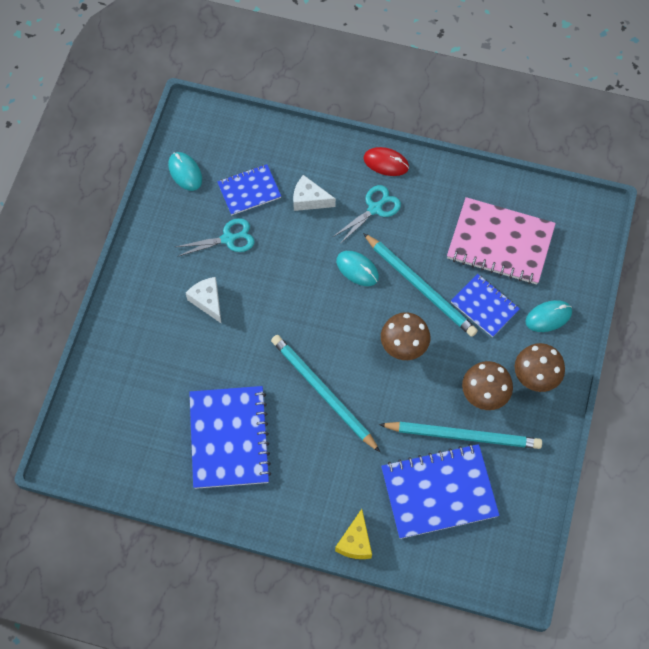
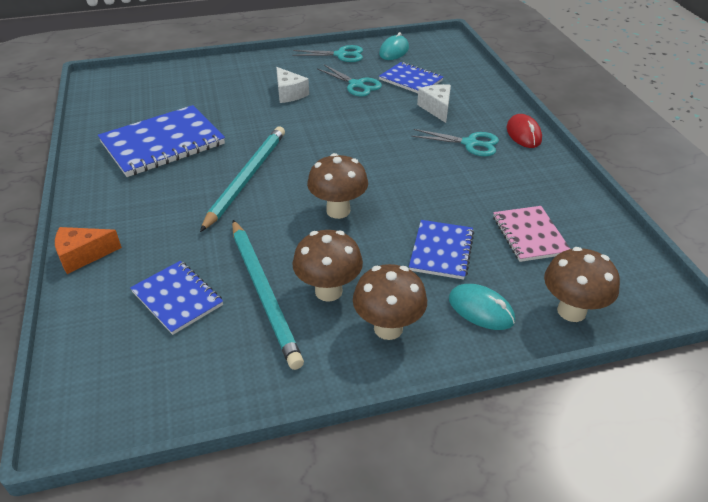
camera: 60 degrees right, 25 degrees down
white cheese [186,277,222,324] -> white cheese turned 120 degrees clockwise [276,67,309,103]
yellow cheese [335,509,372,559] -> orange cheese [55,227,122,274]
turquoise mouse [336,251,379,286] -> none
turquoise pencil [363,233,478,337] -> none
blue notebook [381,444,499,539] -> blue notebook [130,261,223,335], size x0.58
pink notebook [447,197,556,285] -> pink notebook [493,206,570,262], size x0.58
none -> turquoise scissors [292,45,363,62]
none -> brown mushroom [544,247,620,322]

